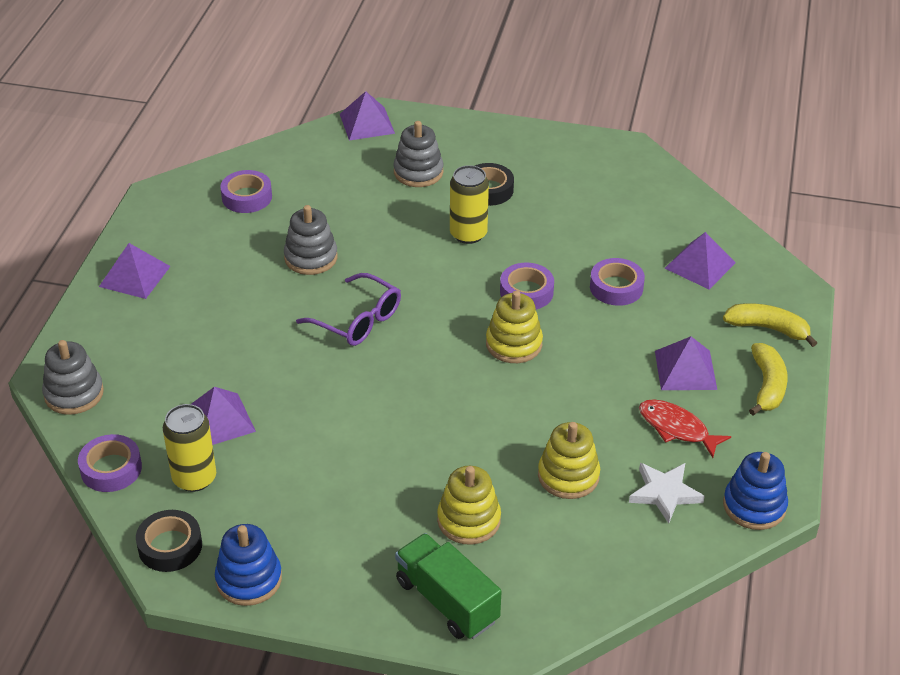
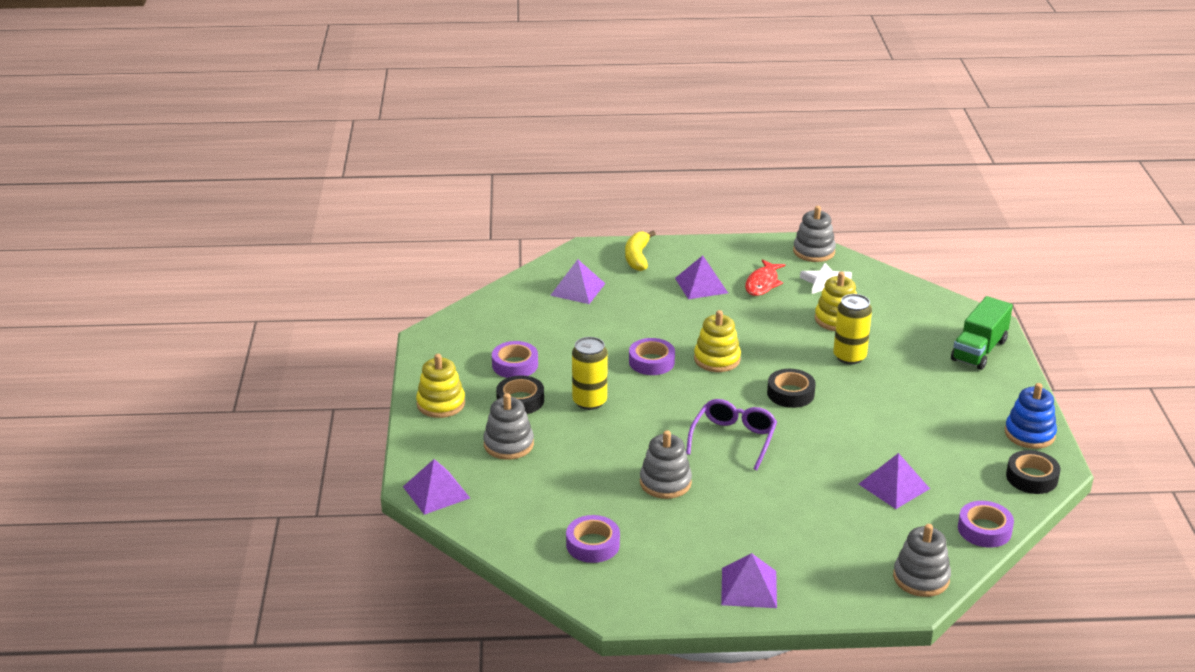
camera: 105 degrees left, 10 degrees down
yellow can [163,404,216,492] -> yellow can moved to [833,294,872,364]
yellow stacking toy [437,466,501,545] -> yellow stacking toy moved to [416,354,465,418]
purple tape [590,258,645,306] -> purple tape moved to [492,341,538,378]
blue stacking toy [723,452,788,530] -> grey stacking toy [793,206,836,262]
yellow banana [749,343,788,415] -> none
none -> black tape [767,369,816,408]

